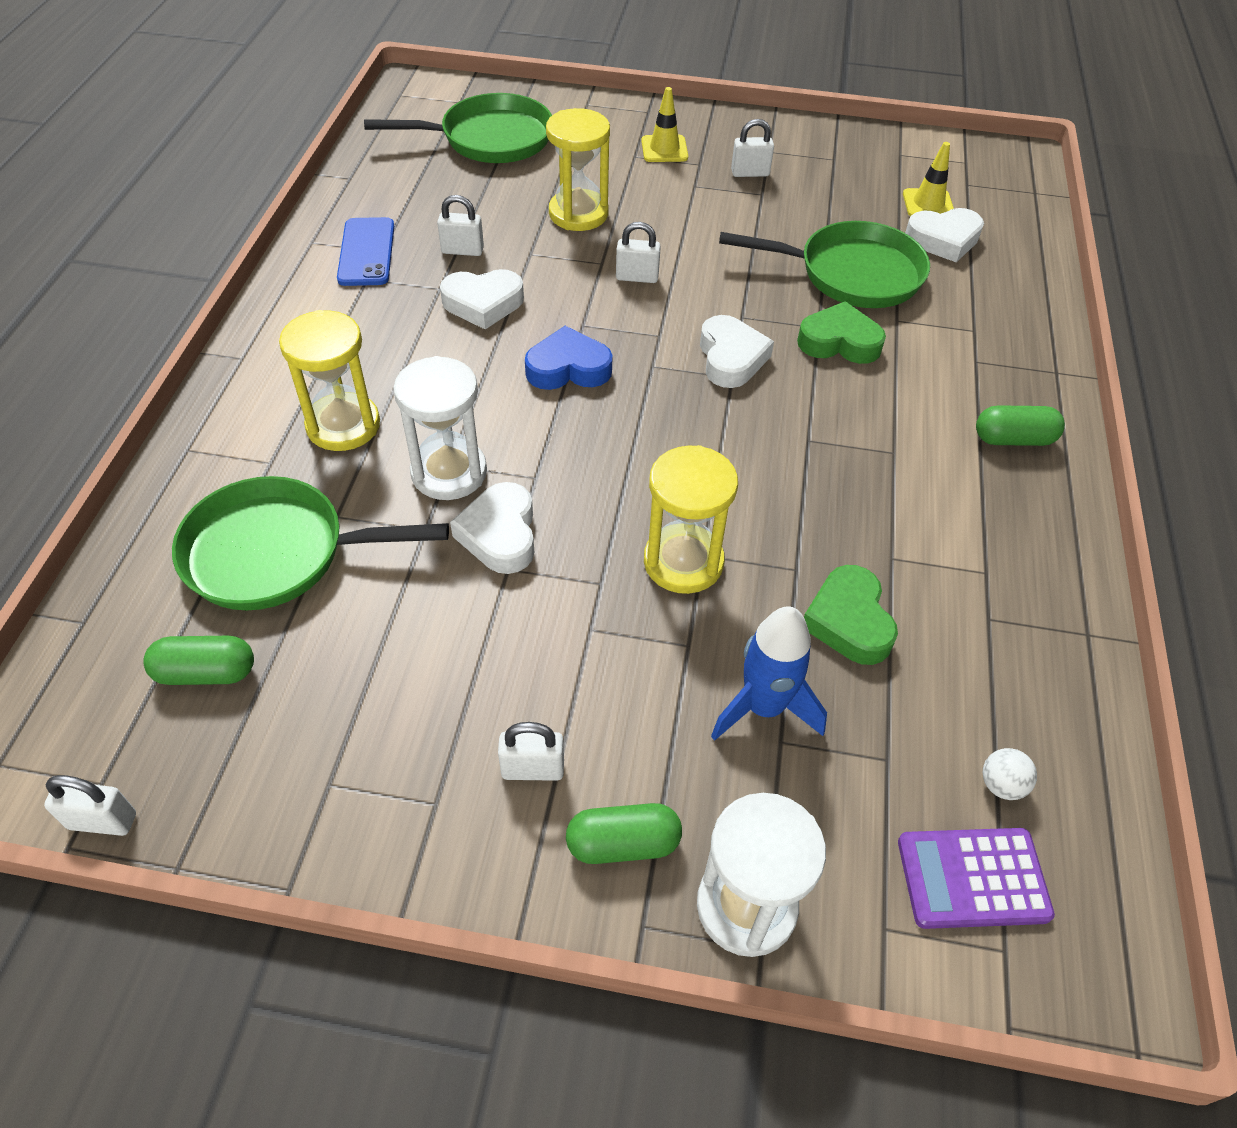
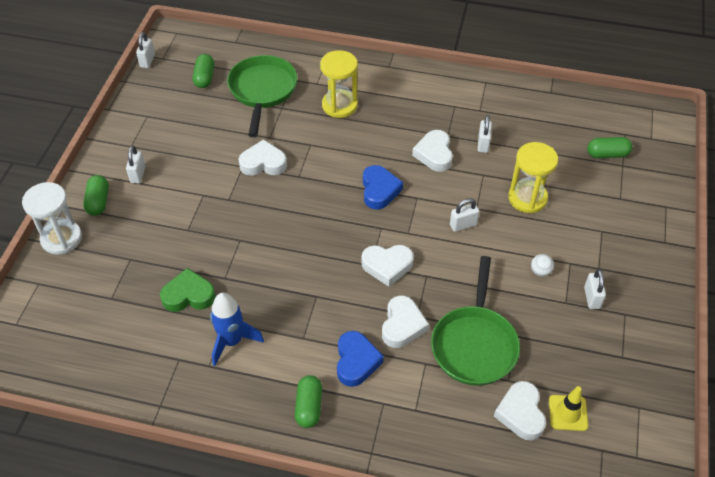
camera: 95 degrees right, 0 degrees up
blue phone [337,217,394,286] -> none
green pan [364,93,552,163] -> green capsule [587,137,632,158]
white hourglass [393,356,487,500] -> none
white padlock [616,222,661,283] -> white padlock turned 60 degrees clockwise [450,198,479,232]
yellow traffic cone [641,87,688,162] -> none
yellow hourglass [644,445,738,594] -> none
blue rocket [711,606,827,741] -> blue rocket moved to [210,293,264,366]
green heart [797,301,886,364] -> white heart [382,295,429,348]
purple calculator [898,828,1055,929] -> none
white ball [983,748,1037,800] -> white ball moved to [531,254,554,277]
none -> blue heart [337,331,384,387]

